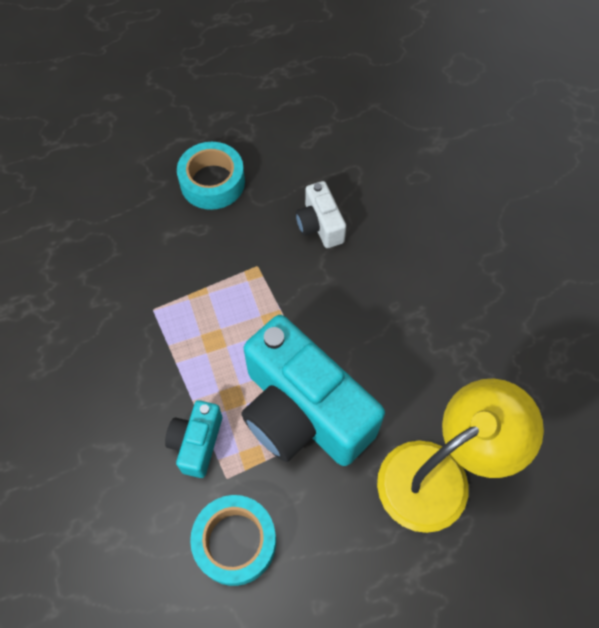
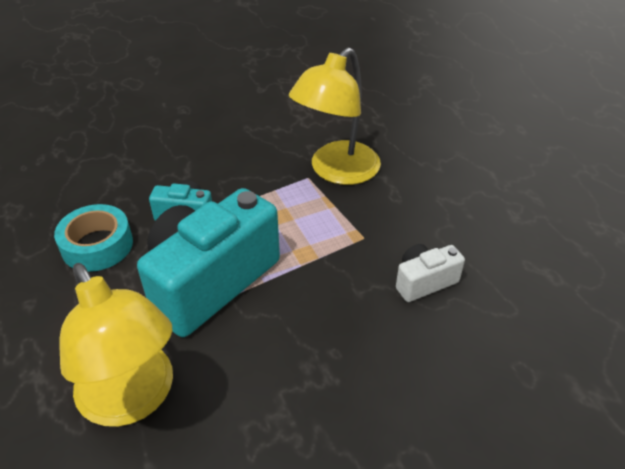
camera: 85 degrees right, 20 degrees down
turquoise tape [177,142,245,210] -> none
none -> yellow lamp [289,48,381,185]

